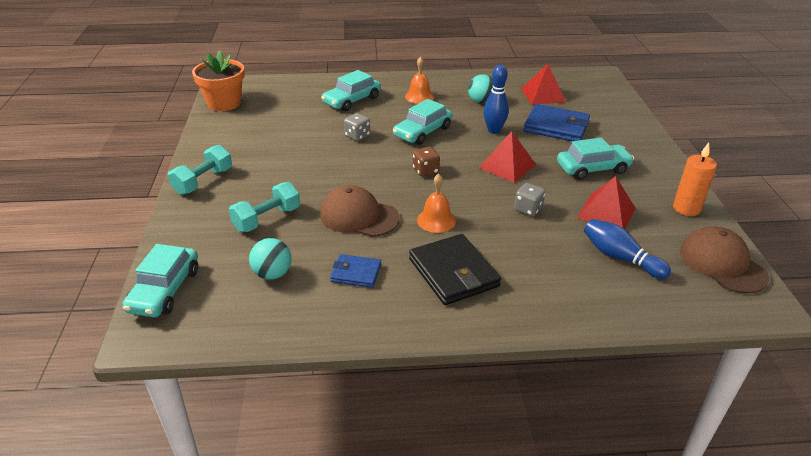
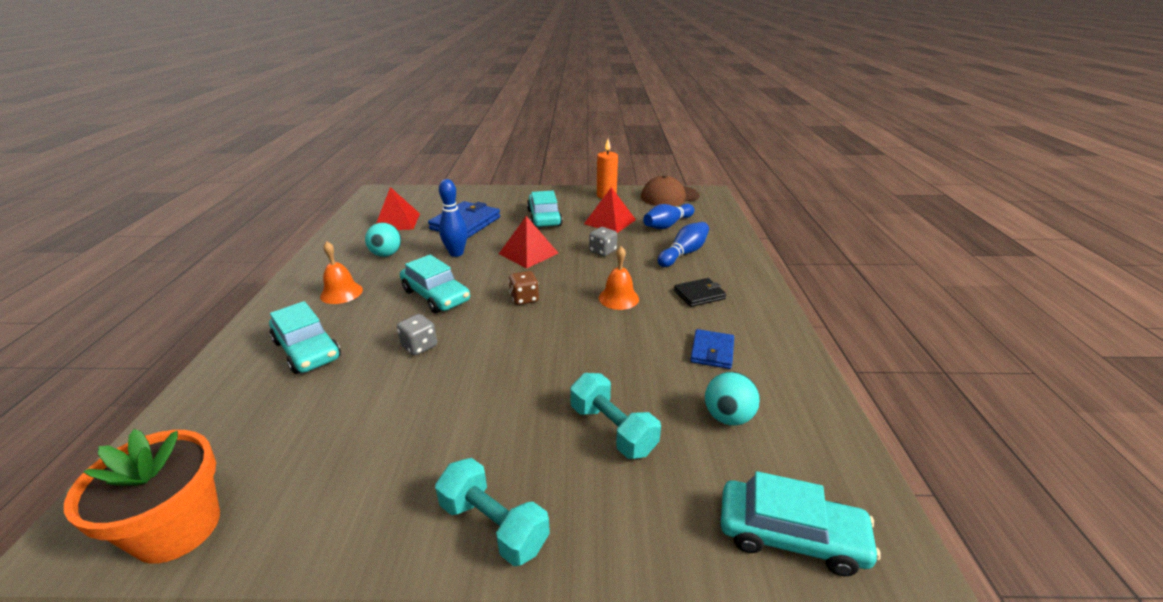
camera: 85 degrees left, 5 degrees down
brown cap [320,185,399,237] -> none
black wallet [409,234,501,305] -> black wallet [674,278,727,307], size x0.57
none -> blue bowling pin [658,222,709,267]

